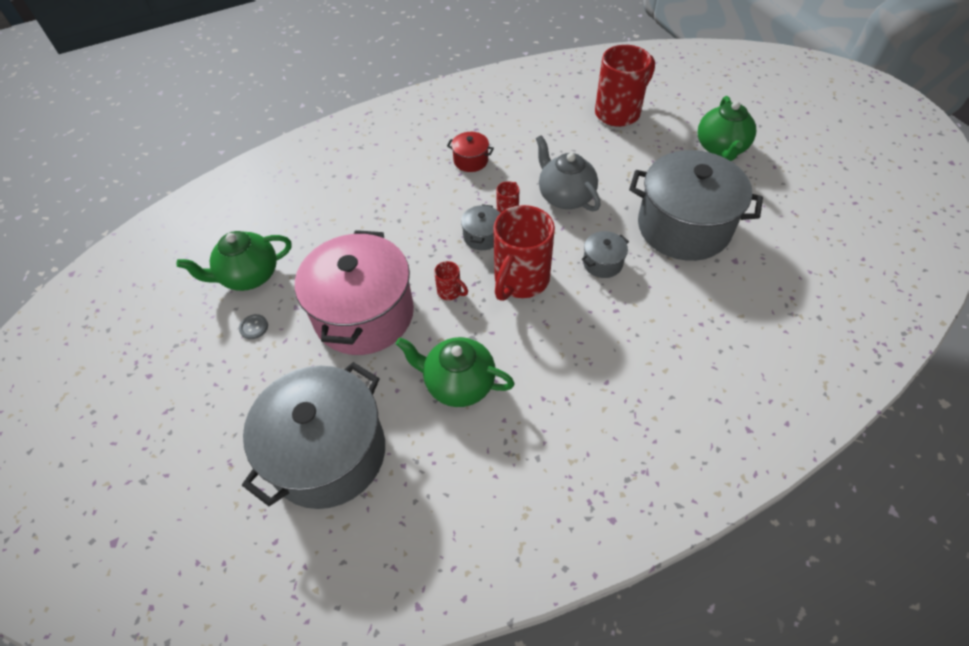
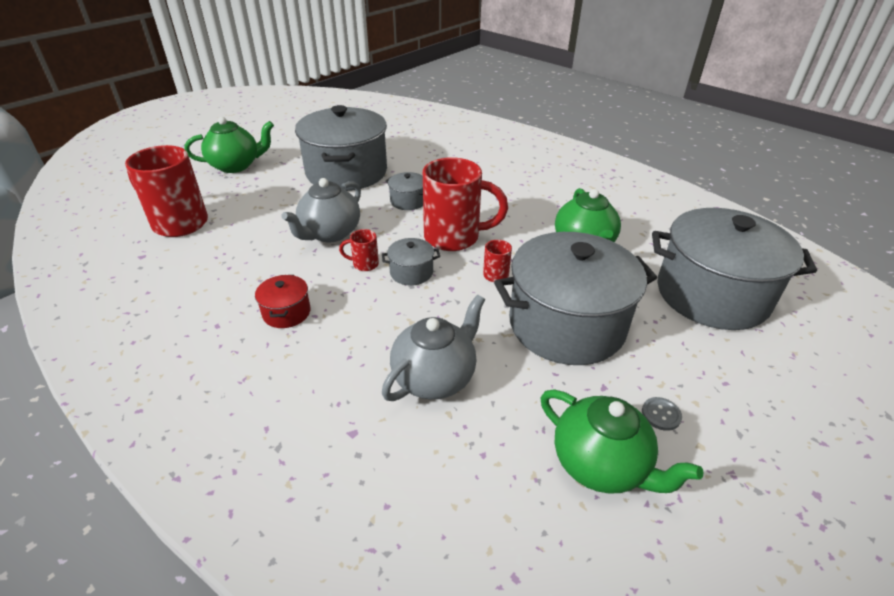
camera: 115 degrees left, 15 degrees down
pink pot [295,230,414,355] -> grey pot [494,232,657,365]
none -> grey teapot [382,294,485,401]

